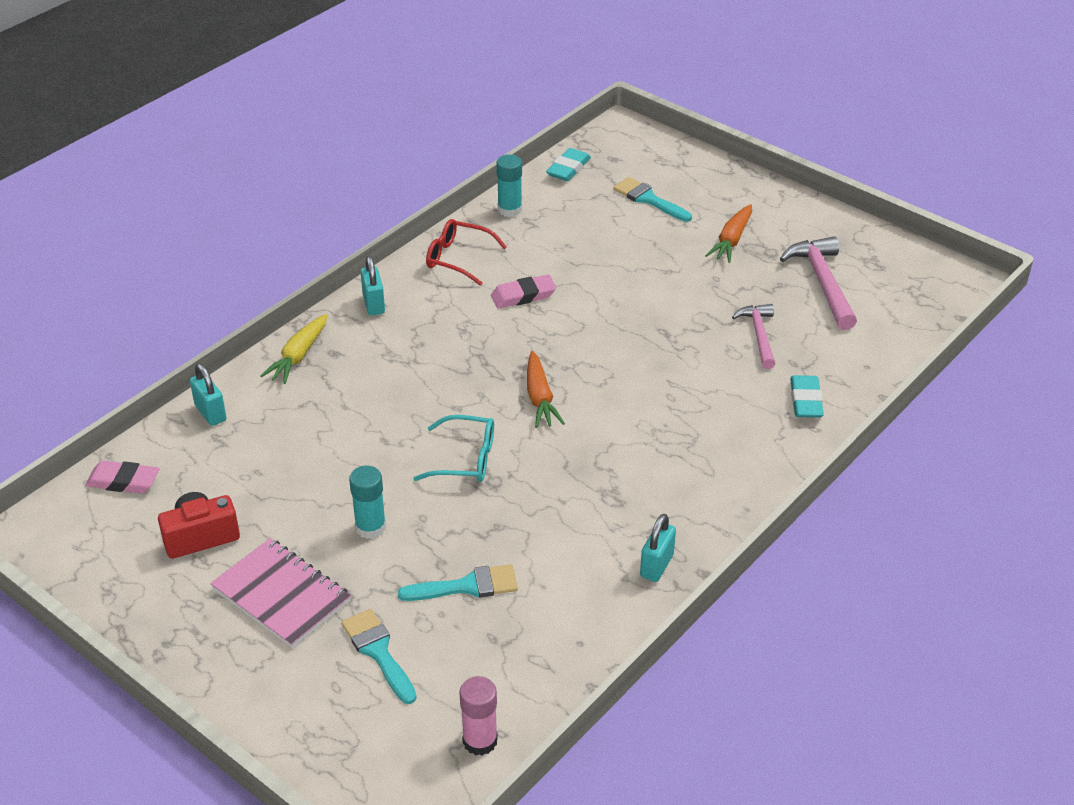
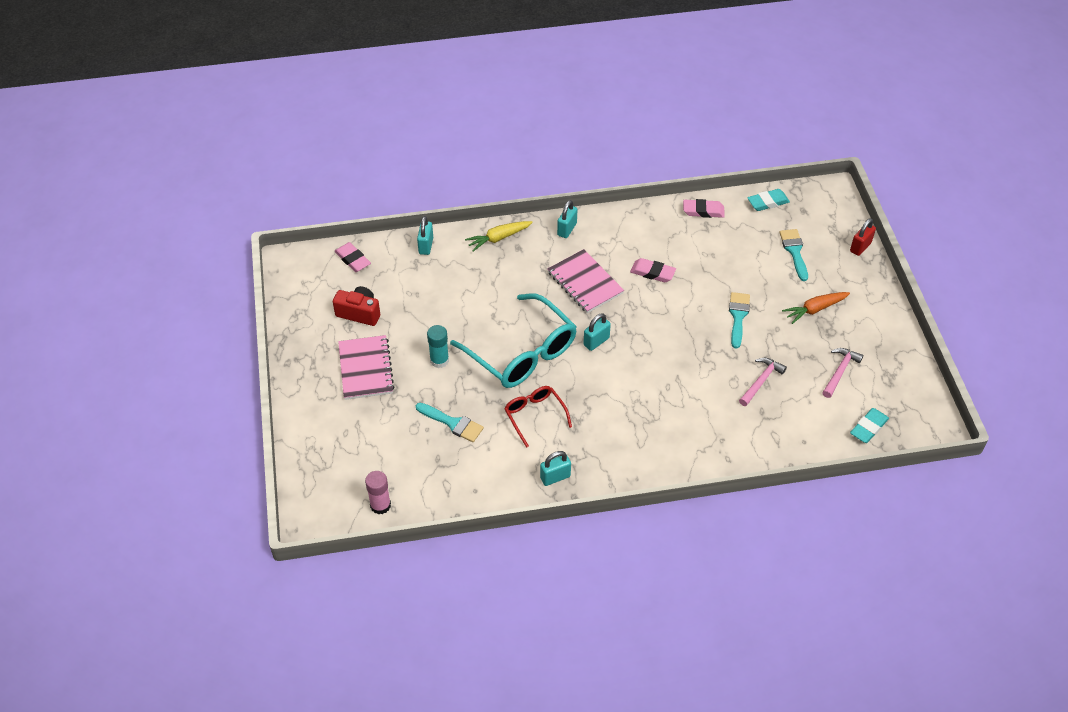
camera: 40 degrees right, 10 degrees up
turquoise brush [341,609,417,704] -> turquoise brush moved to [729,292,750,348]
turquoise glasses [413,415,494,482] -> turquoise glasses [450,293,577,388], size x1.91
red glasses [426,219,507,286] -> red glasses moved to [504,386,572,448]
turquoise glue stick [496,155,522,217] -> pink eraser [683,199,725,218]
orange carrot [527,351,565,428] -> turquoise padlock [583,313,611,351]
pink hammer [780,237,857,330] -> pink hammer [822,348,863,398], size x0.66
turquoise eraser [790,375,824,418] -> turquoise eraser moved to [850,408,889,443]
none -> pink notebook [547,249,624,313]
none -> red padlock [850,218,876,256]

